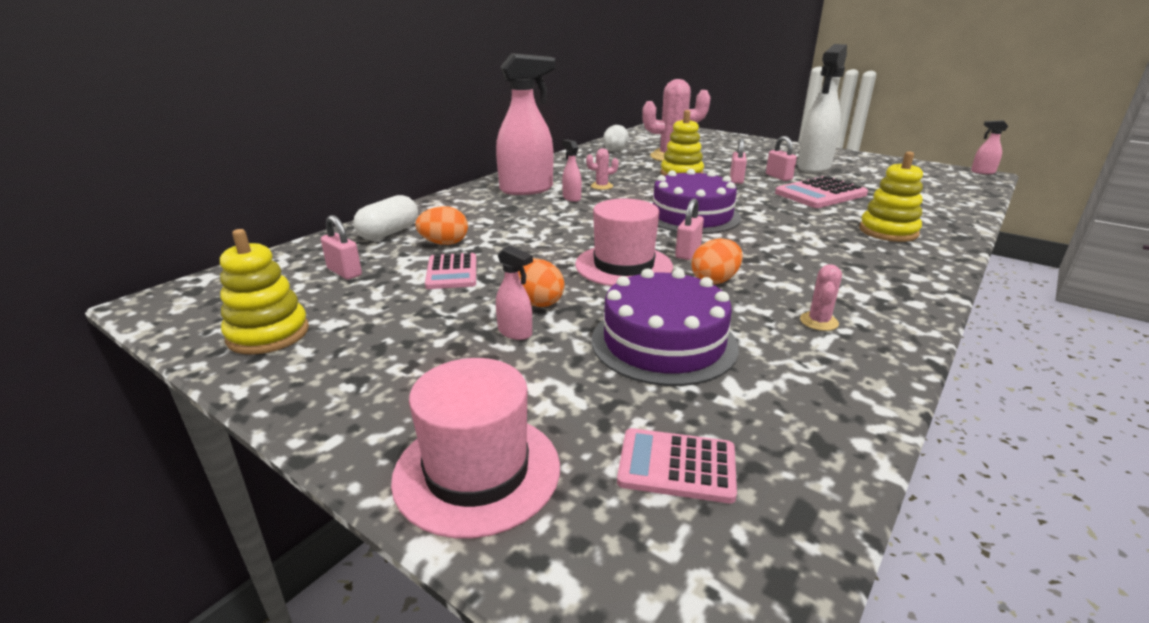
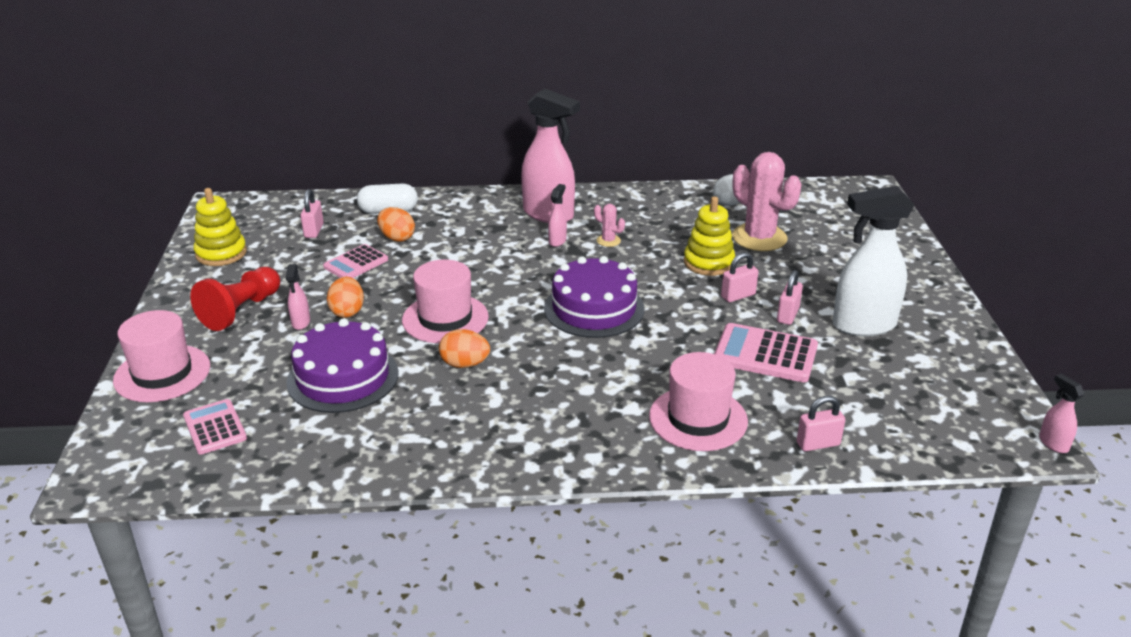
camera: 50 degrees right, 5 degrees up
pink padlock [675,198,704,260] -> pink padlock moved to [797,396,845,451]
pink cactus [800,264,842,331] -> none
yellow stacking toy [859,152,923,242] -> pink hat [649,352,748,451]
none -> red pawn [190,267,280,331]

